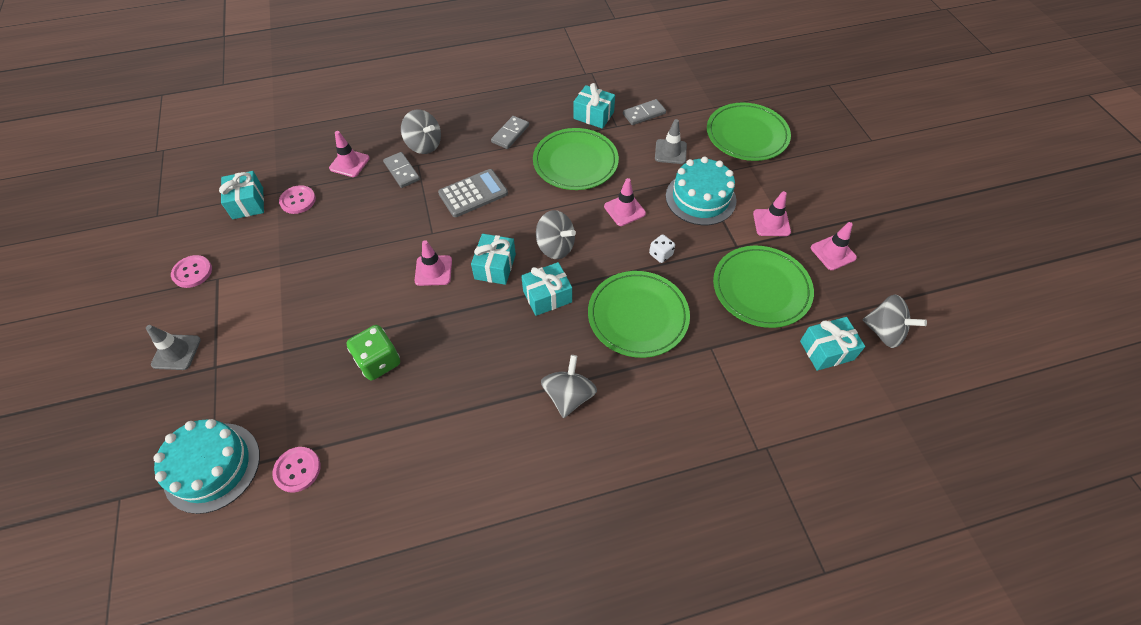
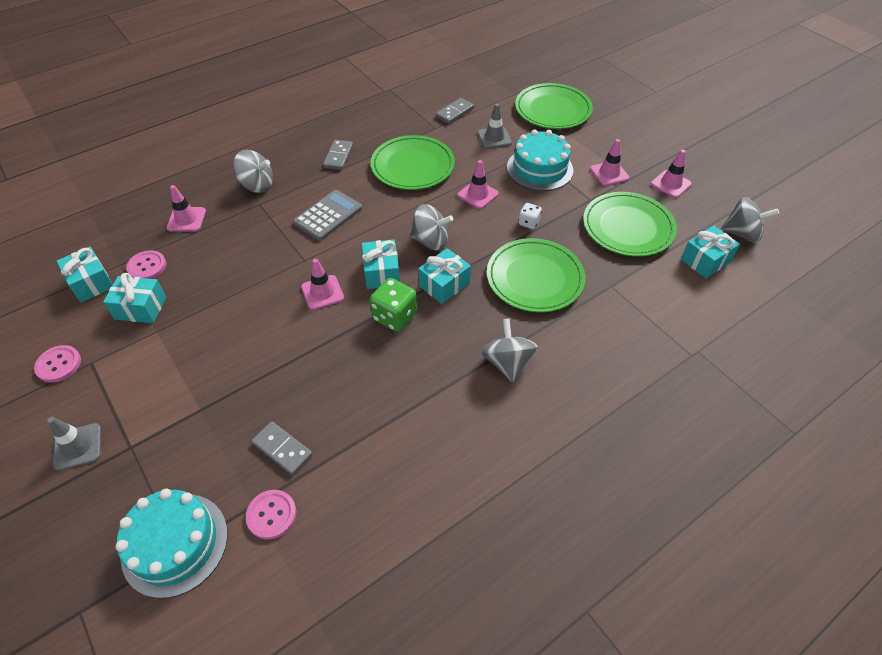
camera: 20 degrees left, 5 degrees down
green dice [346,325,400,380] -> green dice moved to [370,278,417,332]
grey domino [383,152,420,188] -> grey domino moved to [251,421,313,475]
turquoise gift [574,83,615,129] -> turquoise gift moved to [103,273,166,323]

